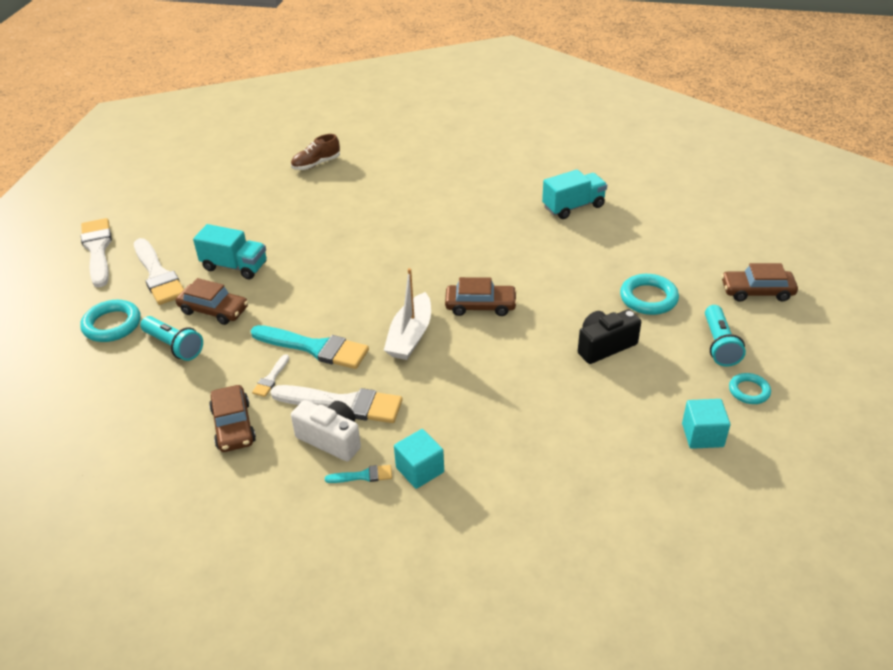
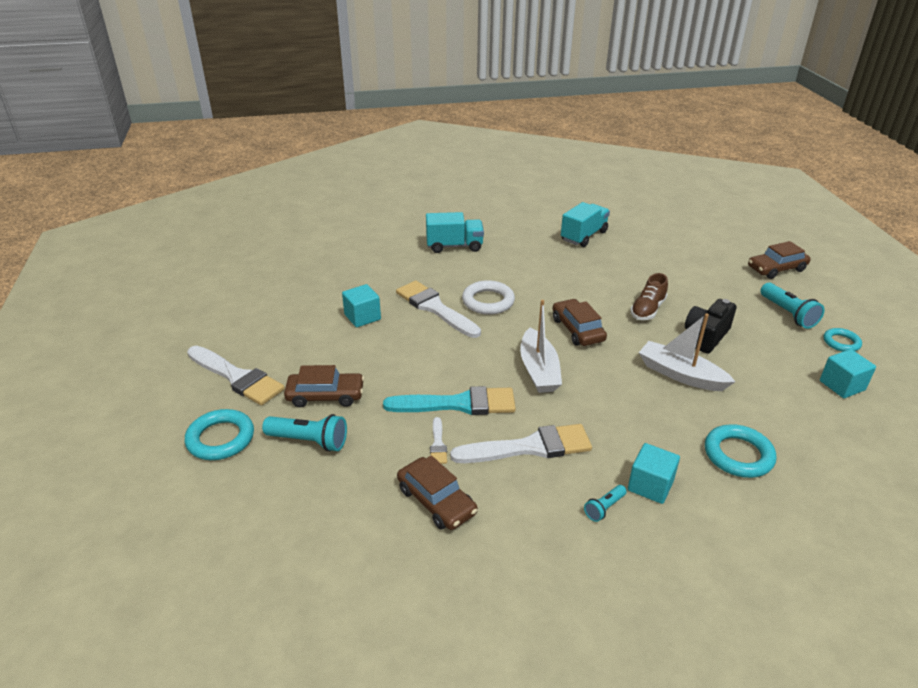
camera: 25 degrees left, 5 degrees down
white brush [81,218,112,288] -> white brush moved to [396,281,481,338]
turquoise truck [193,224,267,279] -> turquoise truck moved to [426,212,484,253]
brown shoe [291,134,340,170] -> brown shoe moved to [630,273,668,320]
white camera [291,400,361,461] -> none
turquoise brush [325,465,392,483] -> turquoise flashlight [584,485,627,522]
brown car [445,277,517,316] -> brown car turned 90 degrees counterclockwise [552,299,607,346]
turquoise ring [620,274,679,315] -> turquoise ring moved to [705,424,776,478]
none -> turquoise cube [342,284,381,328]
none -> white ring [462,280,515,315]
none -> white boat [639,313,735,391]

